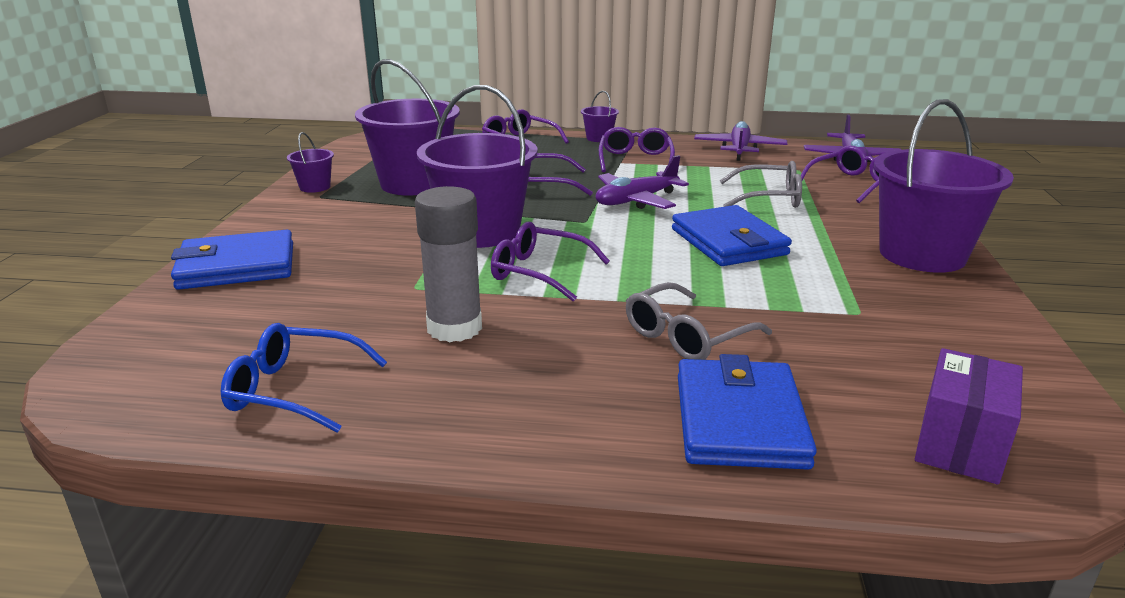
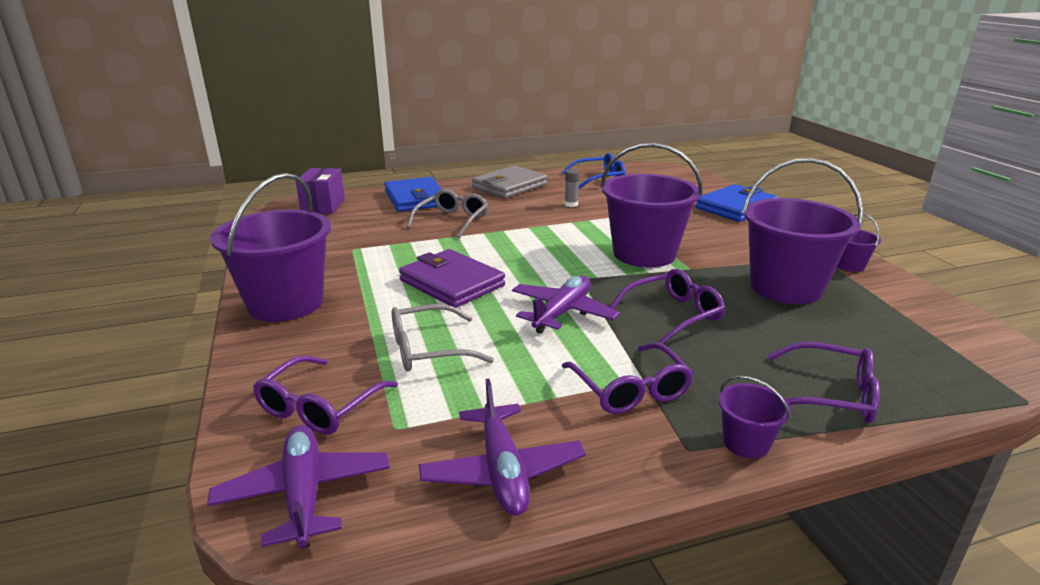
camera: 155 degrees right, 0 degrees up
grey glue stick [415,186,482,342] -> grey glue stick [564,169,580,207], size x0.46
purple glasses [491,222,610,302] -> none
blue wallet [672,205,792,266] -> purple wallet [399,249,505,308]
none -> grey wallet [472,165,547,198]

